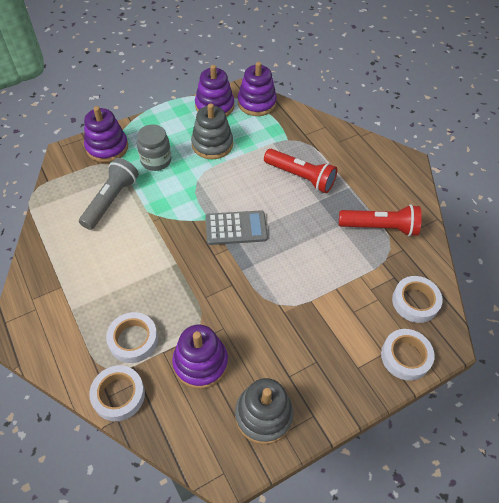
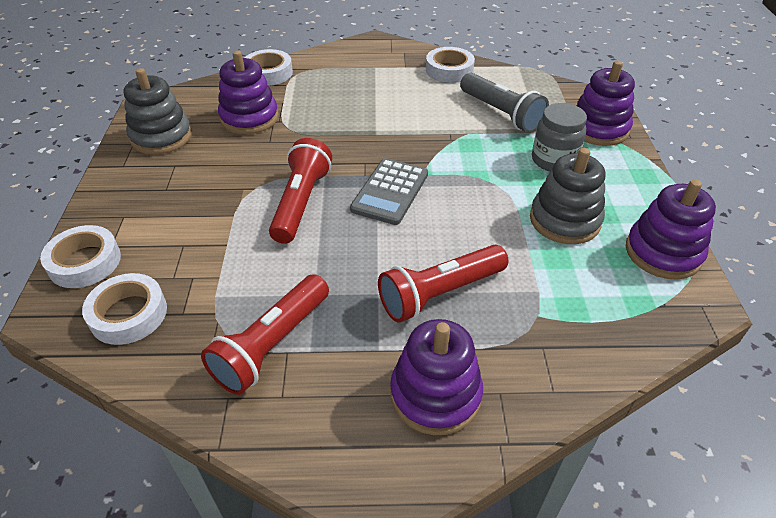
camera: 120 degrees right, 10 degrees down
white tape [106,312,158,363] -> white tape moved to [426,47,475,83]
purple stacking toy [238,62,277,116] -> purple stacking toy moved to [390,319,483,435]
none -> red flashlight [269,138,332,244]

